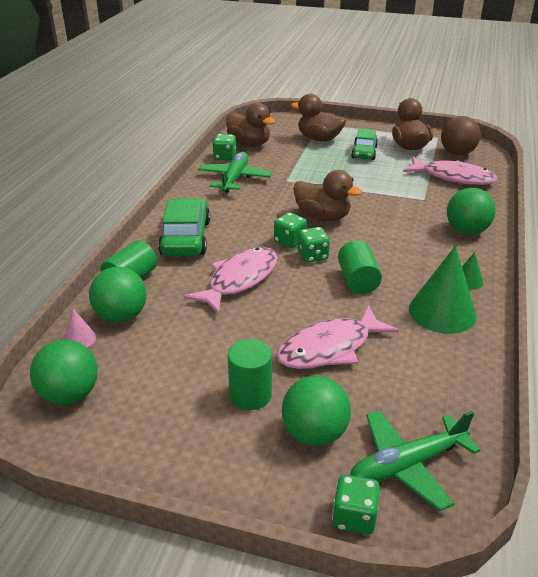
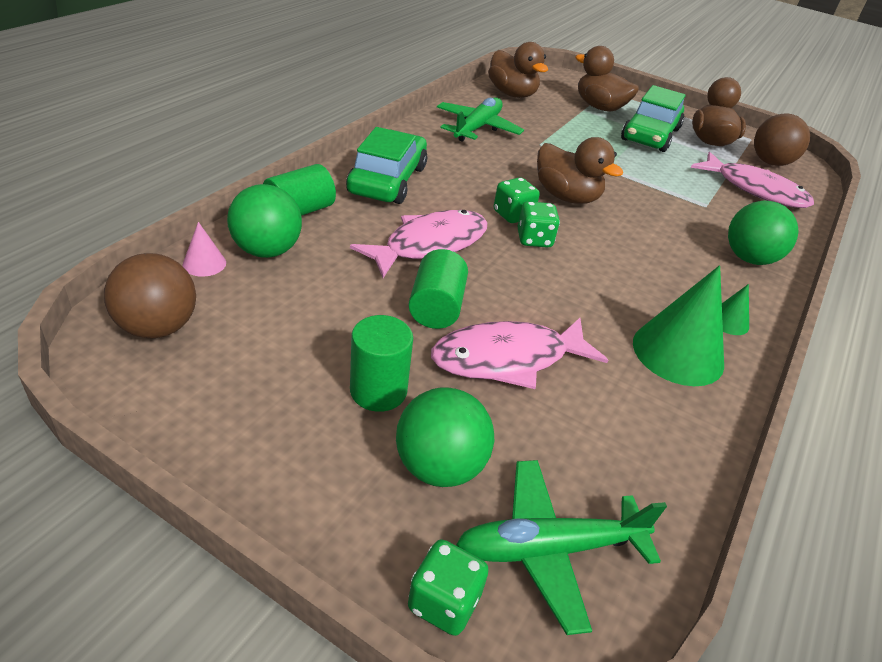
camera: 10 degrees right, 5 degrees up
green ball [30,339,98,405] -> brown ball [104,253,196,338]
green dice [212,134,236,160] -> none
green cylinder [338,240,382,294] -> green cylinder moved to [408,249,468,329]
green car [351,128,378,160] -> green car [621,85,686,152], size x1.56

